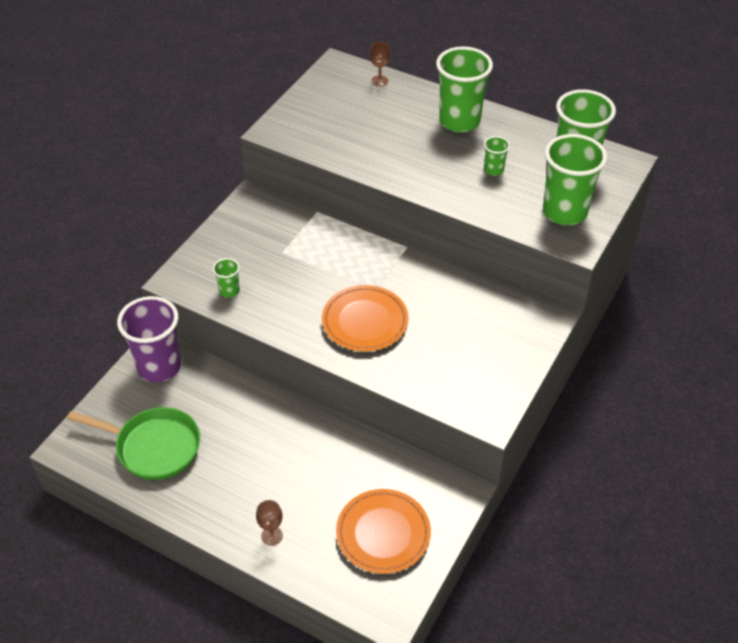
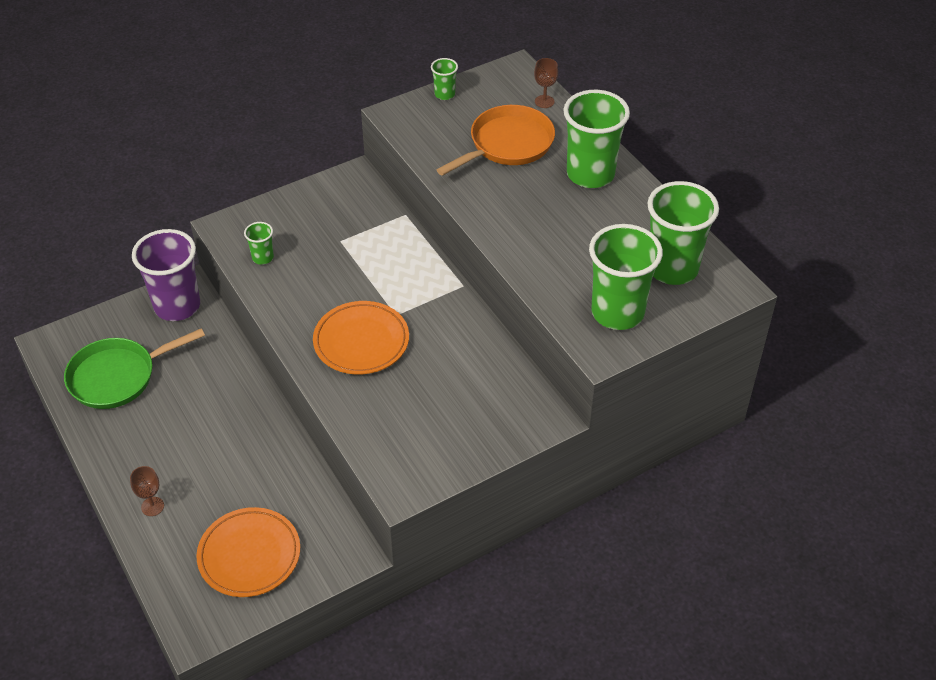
camera: 30 degrees right, 0 degrees up
green pan [67,407,200,480] -> green pan turned 105 degrees clockwise [64,328,205,409]
green cup [484,136,510,176] -> green cup moved to [431,58,458,100]
none -> orange pan [436,105,555,176]

